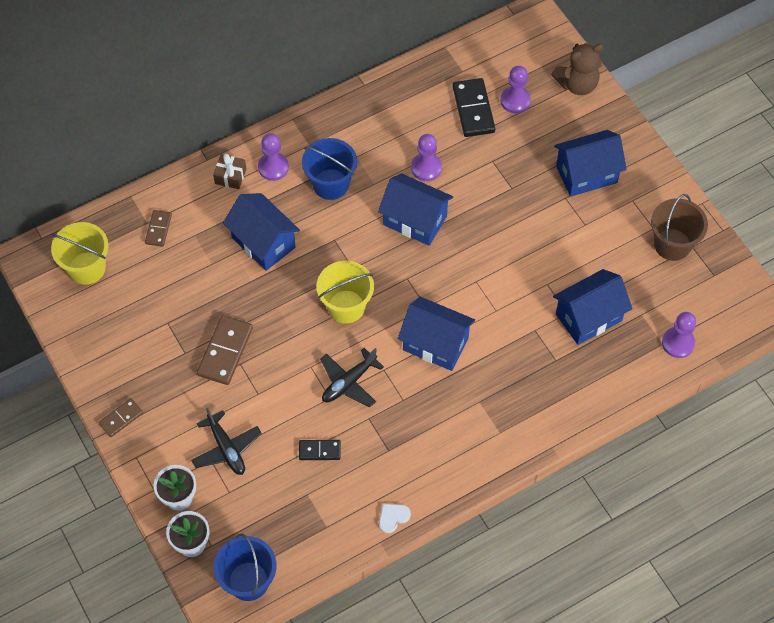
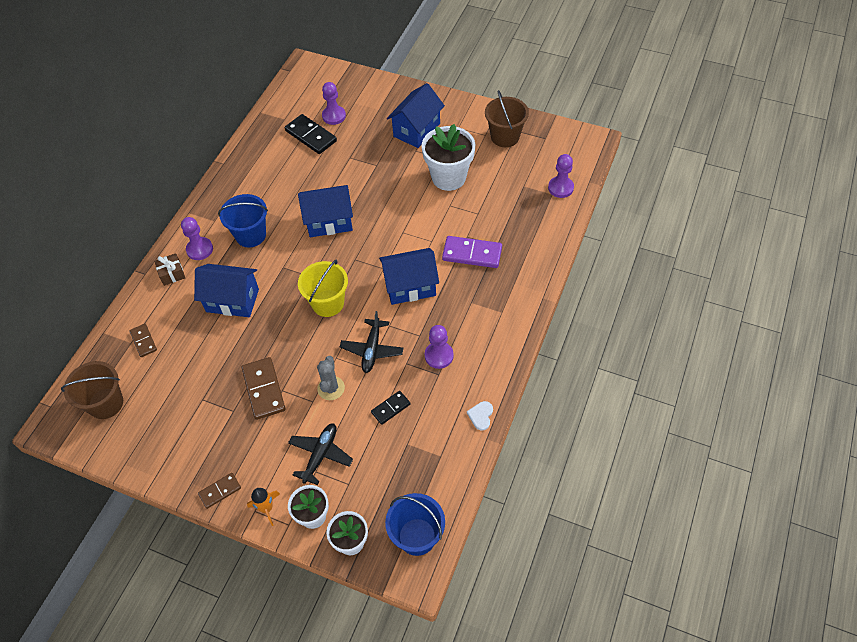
camera: 35 degrees left, 5 degrees down
yellow bucket [51,222,108,285] -> brown bucket [61,361,123,419]
brown domino [99,398,143,437] -> brown domino turned 45 degrees clockwise [198,473,241,509]
black plane [191,408,262,475] -> black plane turned 90 degrees counterclockwise [288,423,353,485]
purple pawn [411,134,442,181] -> purple pawn moved to [425,325,454,369]
brown teddy bear [551,43,603,95] -> none
blue house [553,269,633,345] -> none
none -> orange rocket [247,488,280,526]
none -> grey cactus [317,356,345,400]
none -> white flower pot [422,124,475,191]
none -> purple domino [442,236,502,268]

